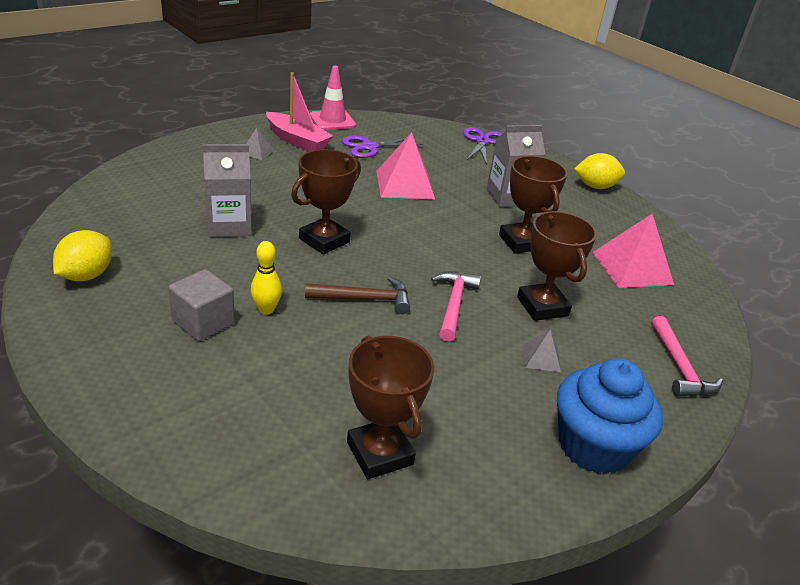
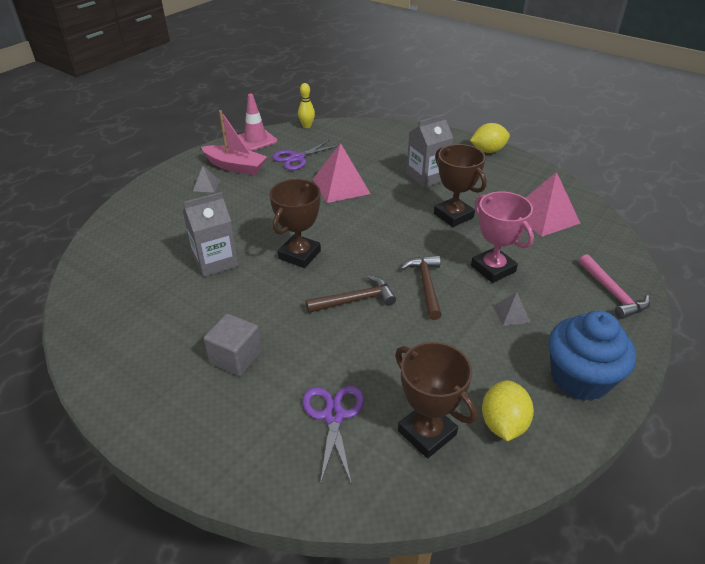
camera: 10 degrees left, 5 degrees up
yellow lemon [53,230,112,281] -> yellow lemon moved to [482,380,534,441]
yellow bowling pin [251,241,282,315] -> yellow bowling pin moved to [298,83,315,128]
pink hammer [431,271,481,342] -> brown hammer [401,256,442,320]
purple scissors [463,127,502,165] -> purple scissors moved to [303,386,364,485]
brown trophy [517,211,597,321] -> pink trophy [471,192,534,283]

